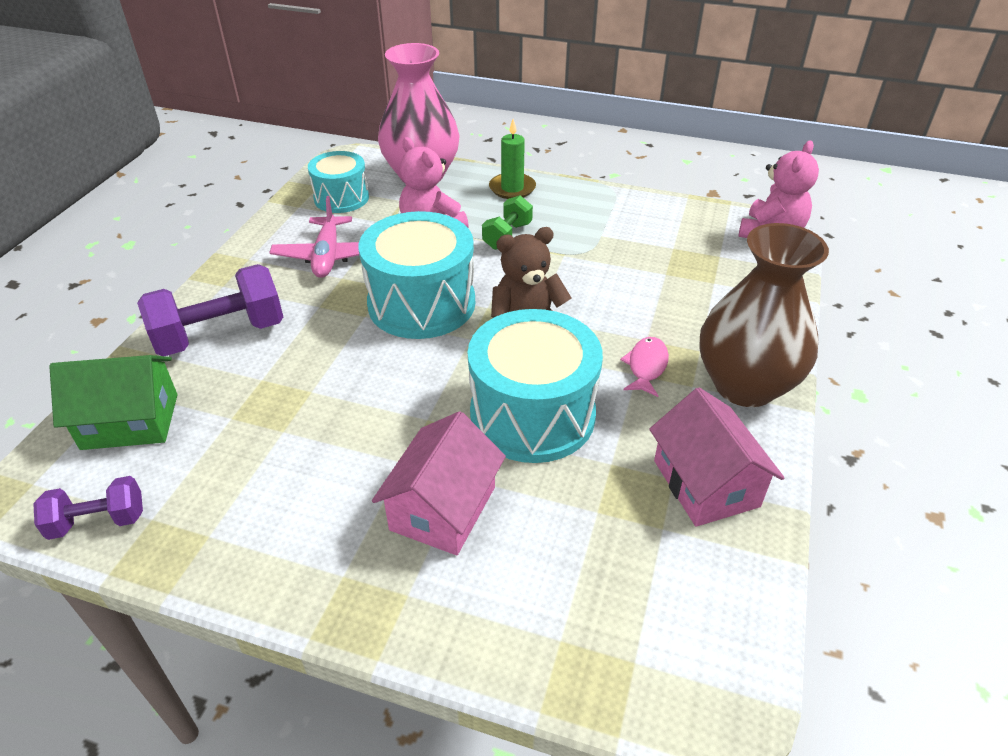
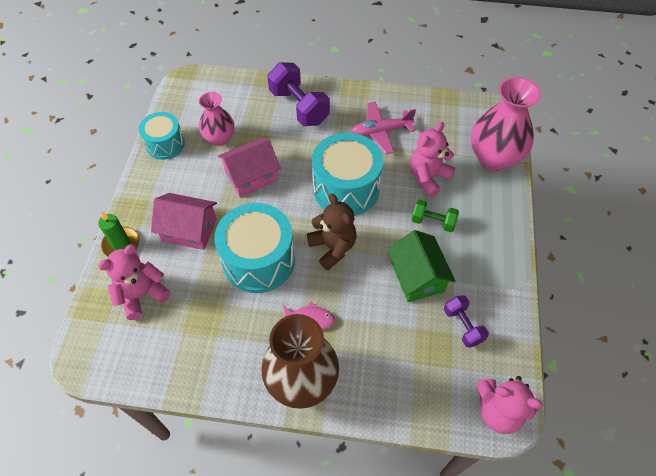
camera: 80 degrees right, 15 degrees up
purple dumbbell [33,476,143,540] -> purple dumbbell moved to [444,295,489,348]
green house [49,355,177,450] -> green house moved to [388,230,455,302]
turquoise drum [308,151,369,213] -> turquoise drum moved to [139,112,185,159]
green candle [489,119,536,199] -> green candle moved to [98,211,139,256]
pink house [649,387,784,527] -> pink house moved to [218,138,281,197]
none -> pink teddy bear [98,245,171,320]
none -> pink vase [199,92,234,146]

